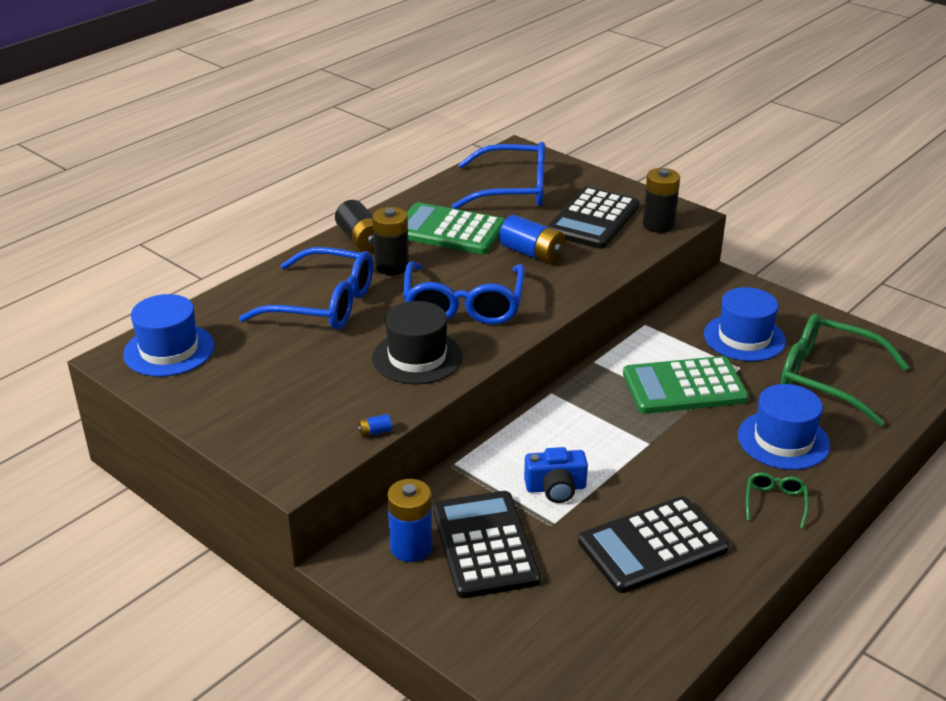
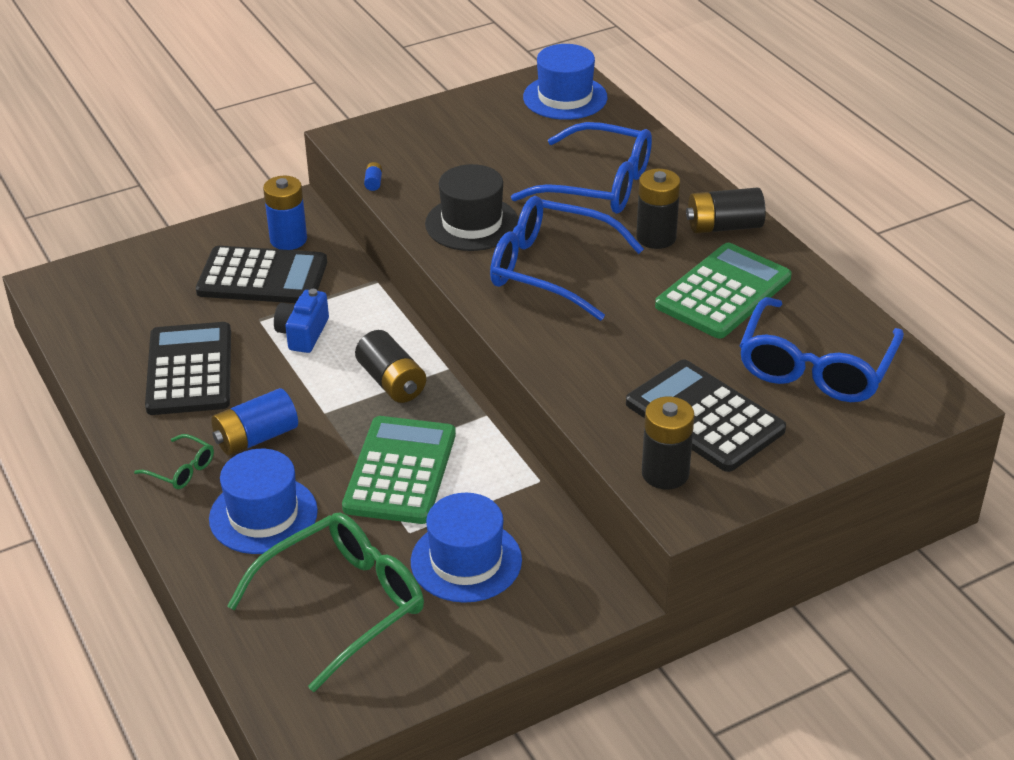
camera: 110 degrees right, 5 degrees up
blue glasses [239,247,373,330] -> blue glasses turned 105 degrees counterclockwise [511,122,652,214]
blue battery [499,215,565,264] -> blue battery moved to [211,388,298,456]
none -> black battery [355,330,426,403]

